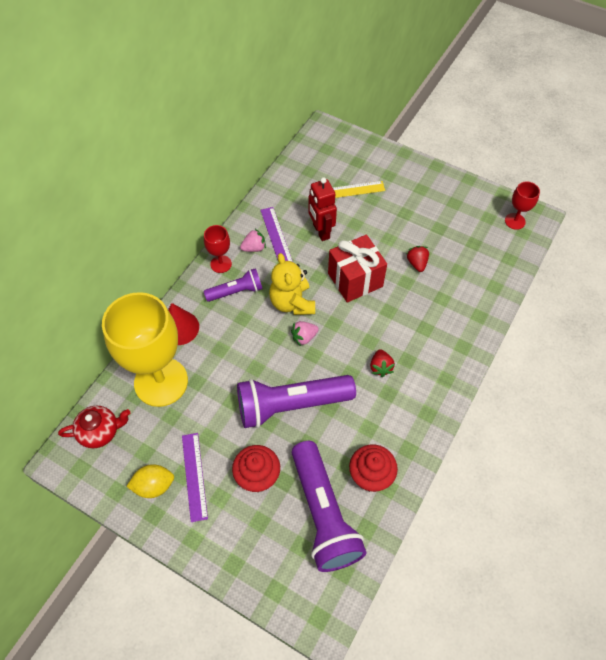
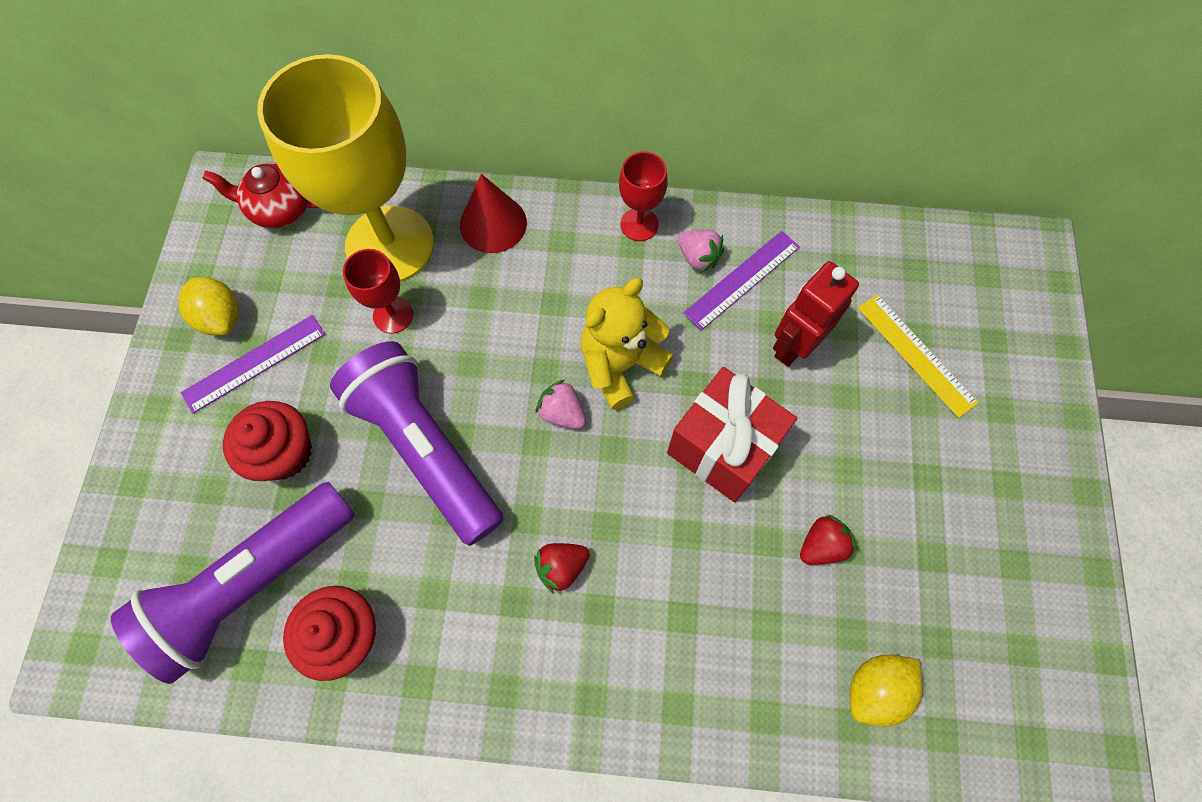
camera: 65 degrees right, 10 degrees up
red teapot [58,406,130,448] -> red teapot turned 135 degrees clockwise [202,163,318,228]
purple flashlight [204,268,263,302] -> none
red goblet [505,182,540,230] -> red goblet moved to [343,249,413,334]
none -> yellow lemon [850,655,923,726]

